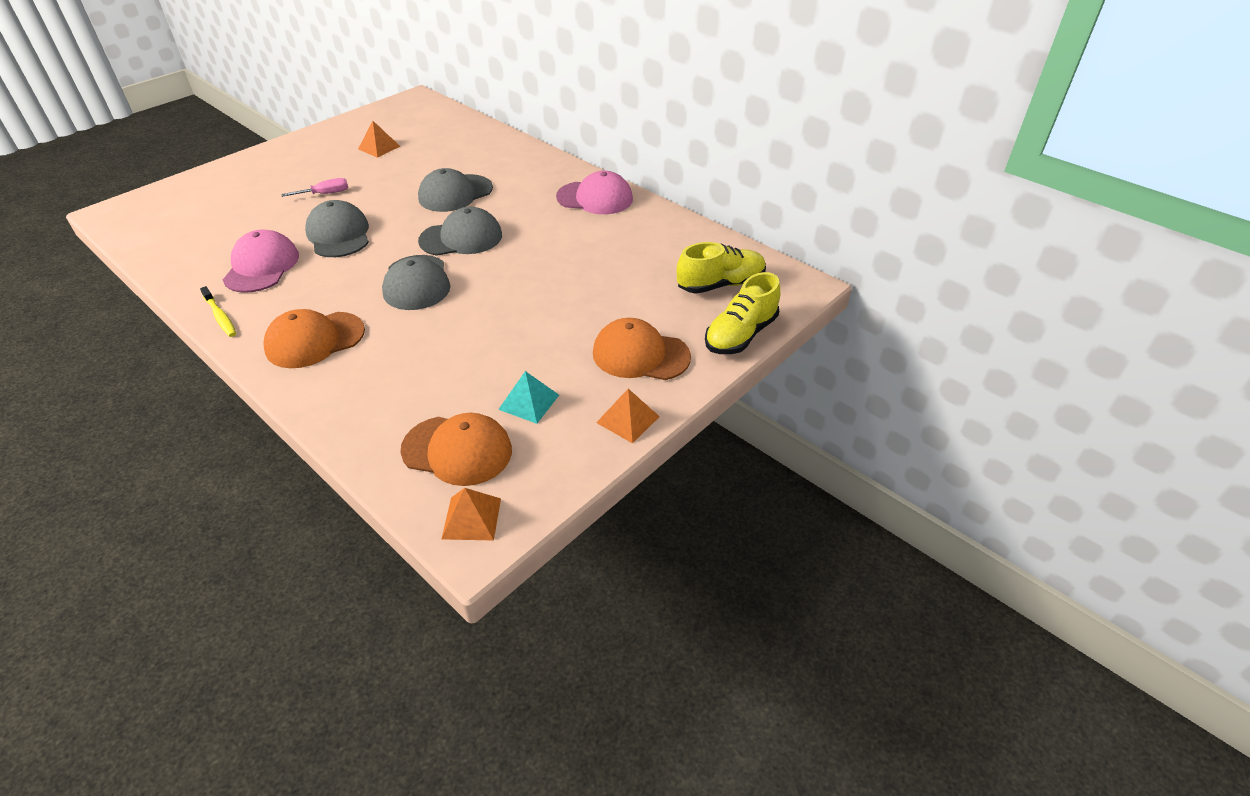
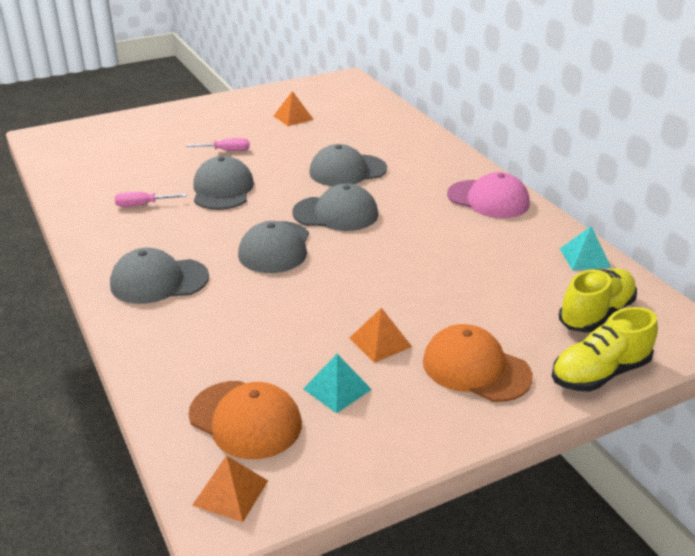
camera: 20 degrees right, 10 degrees down
yellow toothbrush [200,286,236,337] -> none
pink cap [223,229,299,293] -> pink screwdriver [115,192,187,207]
orange cap [263,309,365,368] -> grey cap [110,248,209,304]
orange pyramid [596,389,660,444] -> orange pyramid moved to [349,308,412,363]
yellow shoe [677,242,766,294] -> yellow shoe turned 45 degrees counterclockwise [559,268,637,333]
none -> turquoise pyramid [560,226,611,270]

